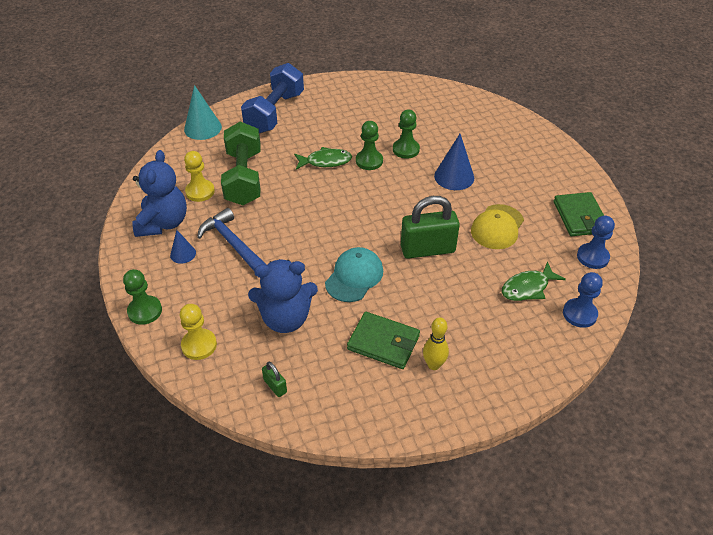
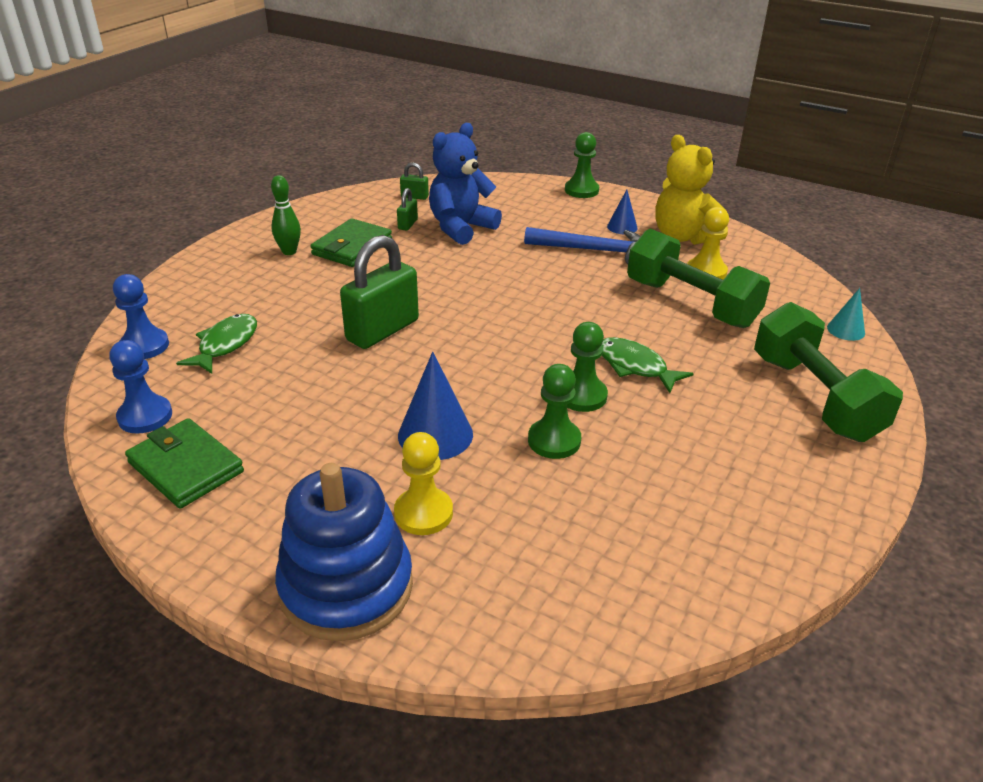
camera: 140 degrees right, 10 degrees down
blue teddy bear [132,150,187,237] -> yellow teddy bear [656,135,728,245]
yellow pawn [180,304,217,360] -> yellow pawn moved to [394,432,453,535]
turquoise cone [184,85,222,140] -> turquoise cone [827,288,865,341], size x0.58
blue dumbbell [241,63,304,133] -> green dumbbell [754,302,903,442]
green fish [294,147,352,170] -> green fish turned 90 degrees clockwise [602,337,694,393]
turquoise cap [325,247,383,302] -> none
green wallet [347,312,420,369] -> green wallet turned 45 degrees counterclockwise [310,218,392,267]
yellow bowling pin [423,317,449,370] -> green bowling pin [271,175,301,255]
yellow cap [471,204,524,249] -> none
none -> blue stacking toy [275,463,413,641]
none -> green padlock [397,188,418,231]

